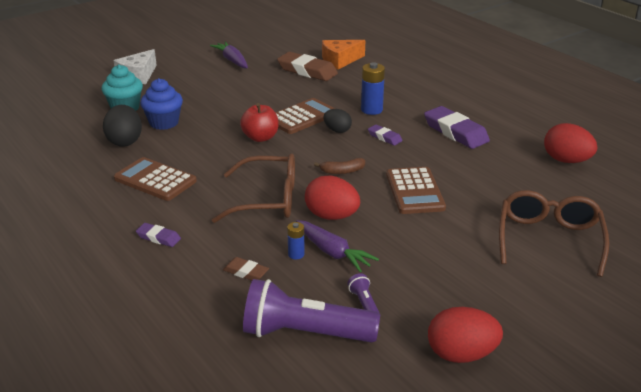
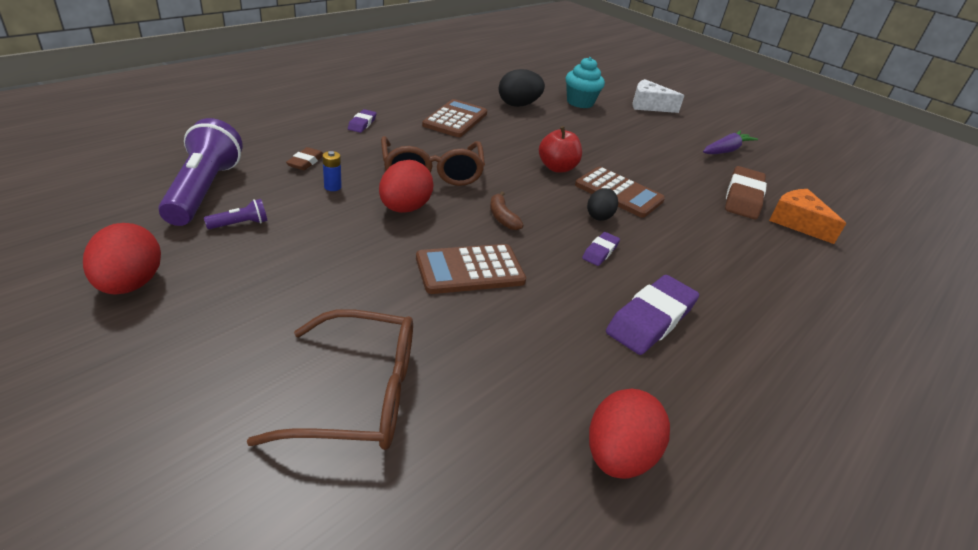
camera: 75 degrees right, 5 degrees up
blue cupcake [140,78,183,130] -> none
purple carrot [296,220,379,272] -> none
blue battery [361,62,385,115] -> none

